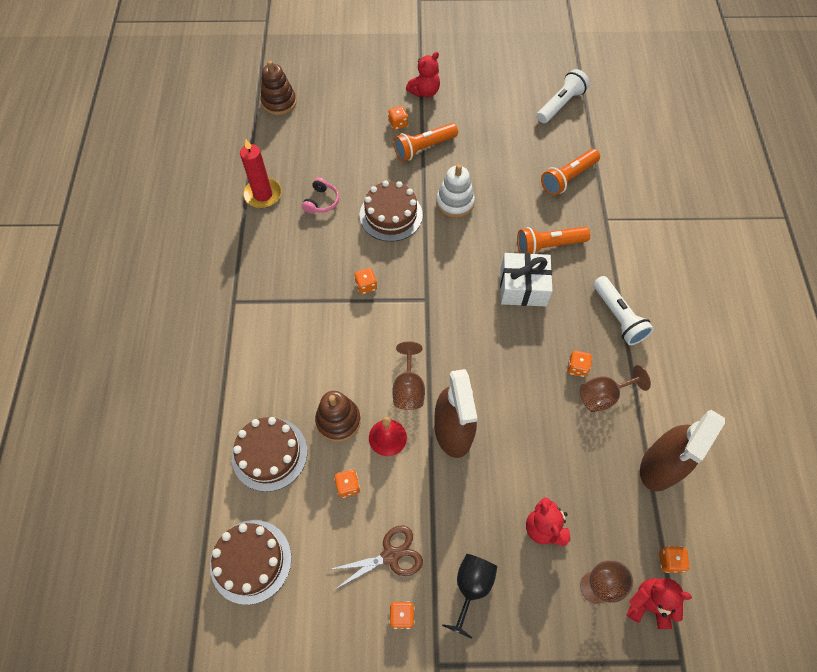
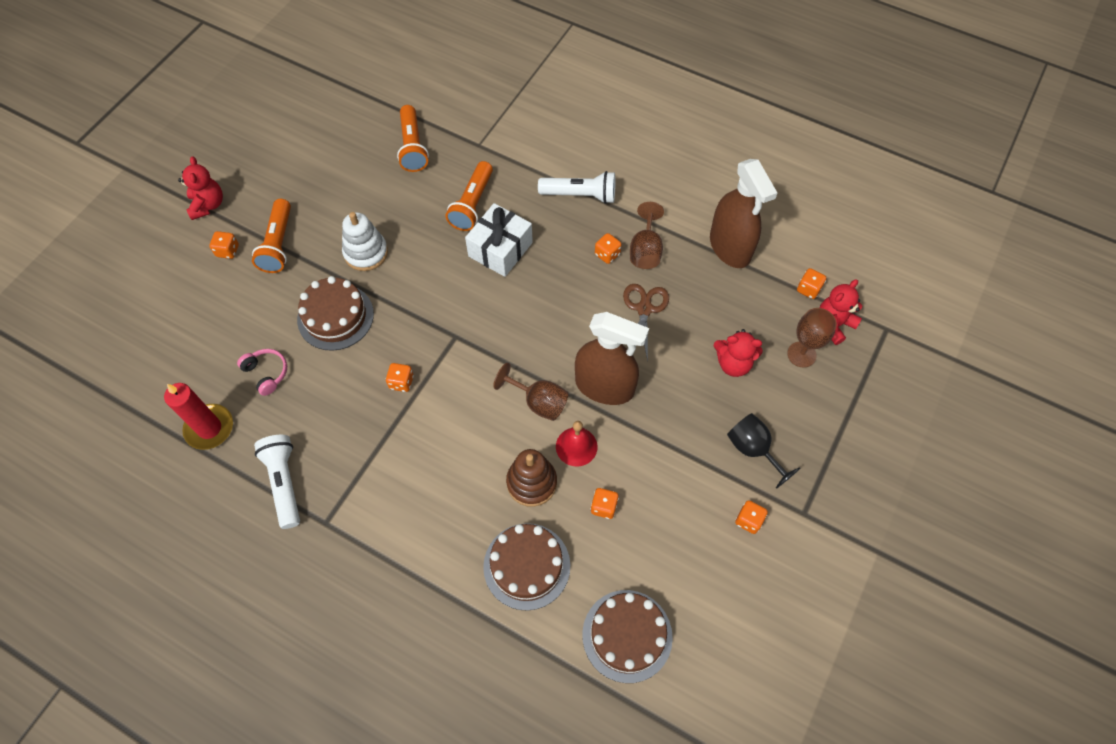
camera: 60 degrees left, 0 degrees up
brown stacking toy [260,61,296,115] -> none
brown scissors [328,526,423,590] -> brown scissors moved to [623,284,669,362]
white flashlight [537,69,590,123] -> white flashlight moved to [254,435,300,529]

